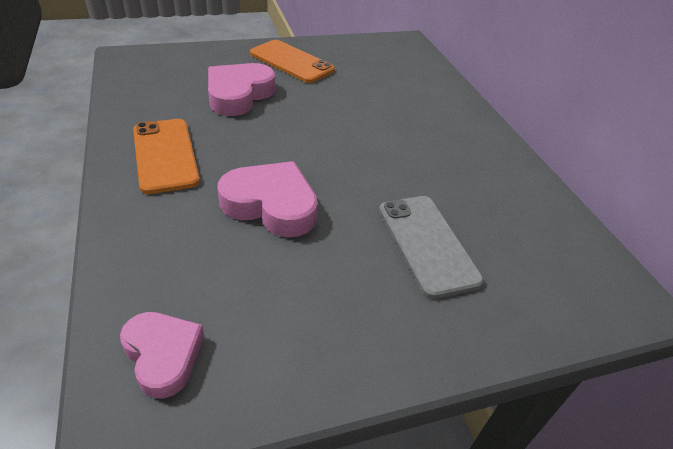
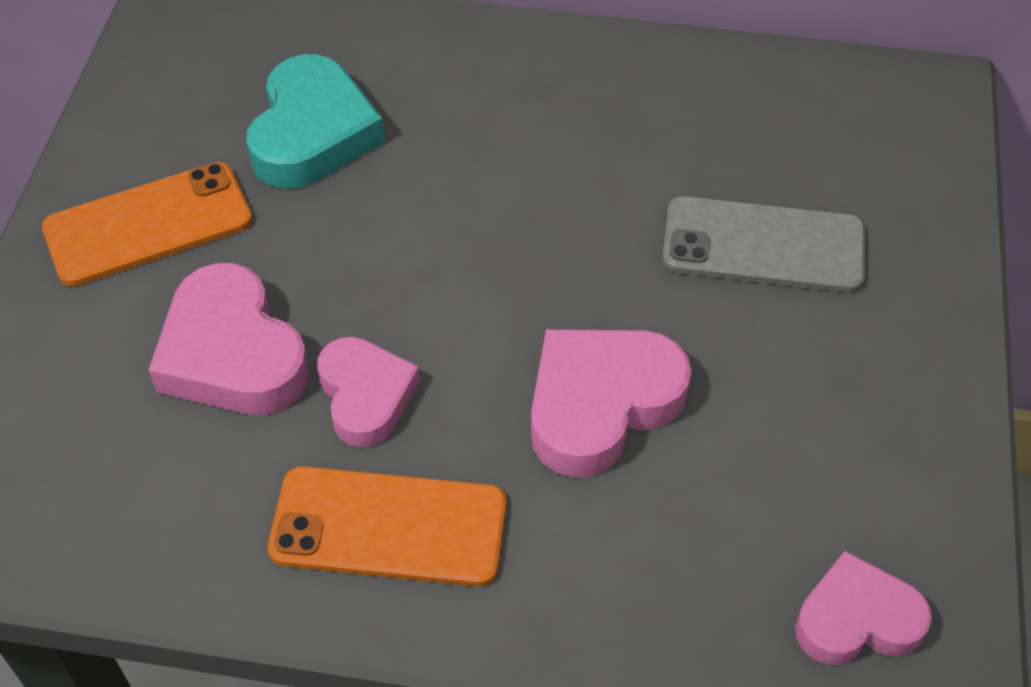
camera: 60 degrees left, 10 degrees up
none -> turquoise heart [246,54,385,189]
none -> pink heart [317,337,420,447]

